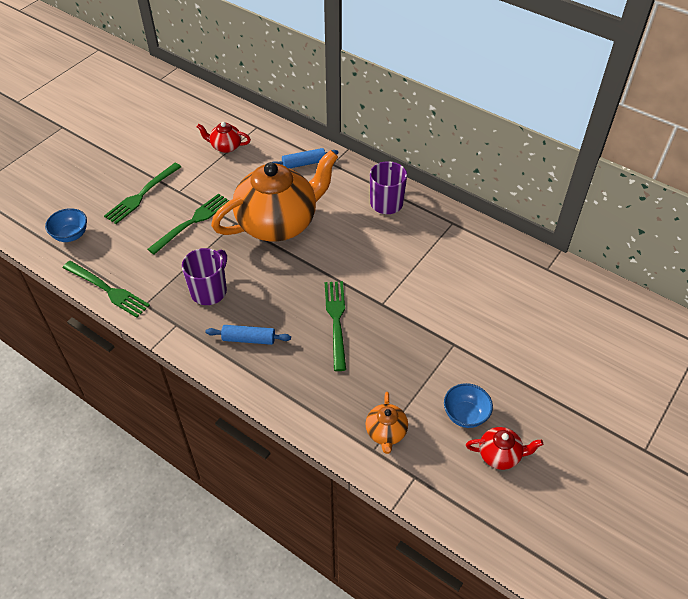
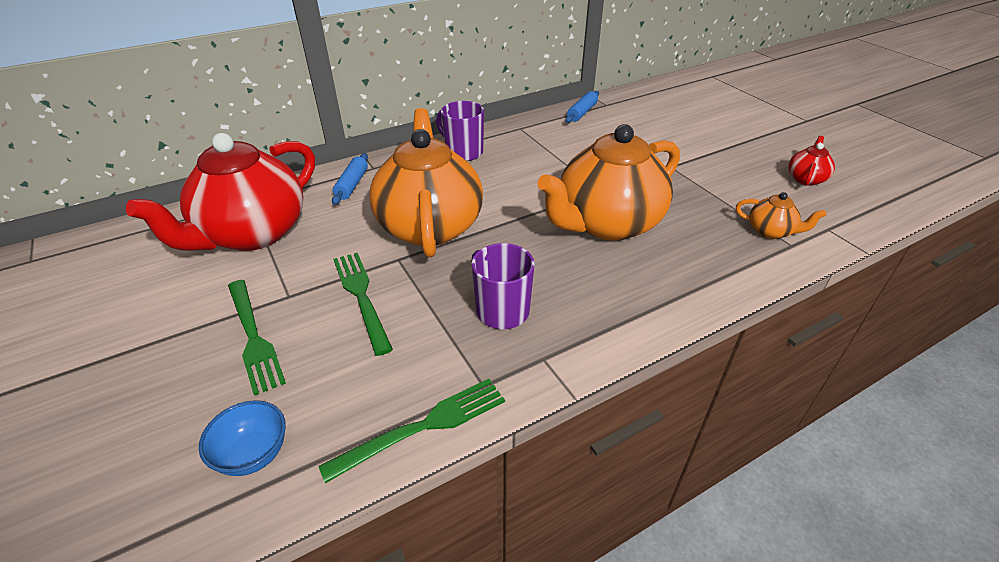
camera: 65 degrees left, 10 degrees down
red teapot [197,122,251,153] -> red teapot [126,133,315,251], size x2.36
blue rolling pin [205,325,291,345] -> blue rolling pin moved to [565,91,599,123]
green fork [325,281,346,371] -> orange teapot [537,124,680,241]
blue bowl [444,383,493,428] -> none

